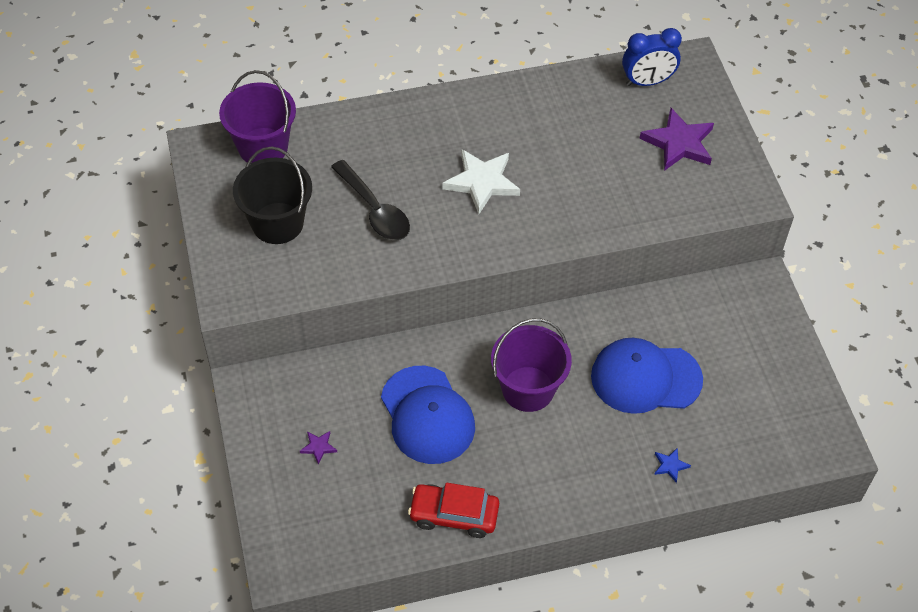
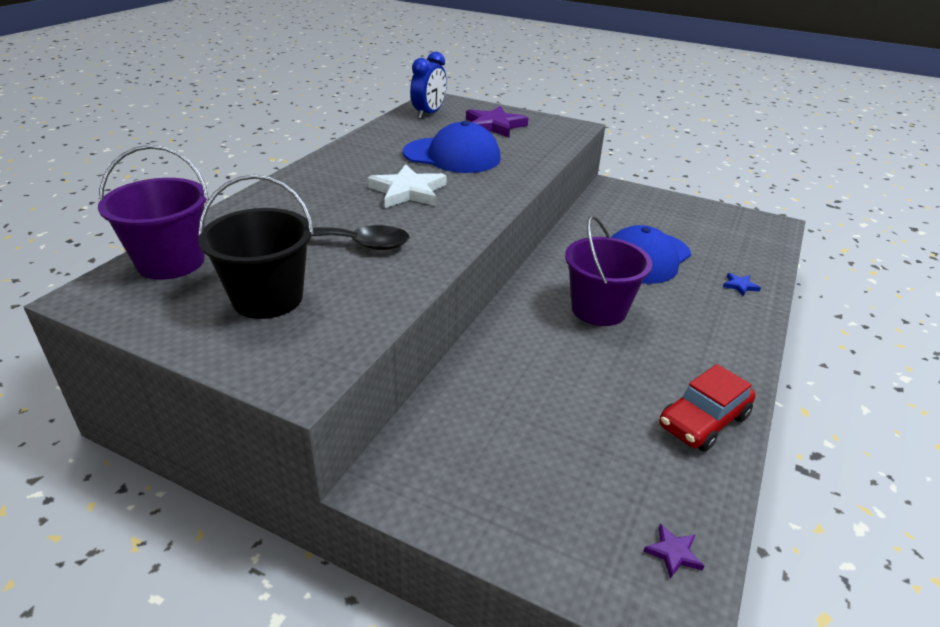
camera: 50 degrees left, 20 degrees down
purple star [300,431,337,465] -> purple star moved to [643,524,704,579]
blue cap [381,366,475,464] -> blue cap moved to [403,121,501,173]

